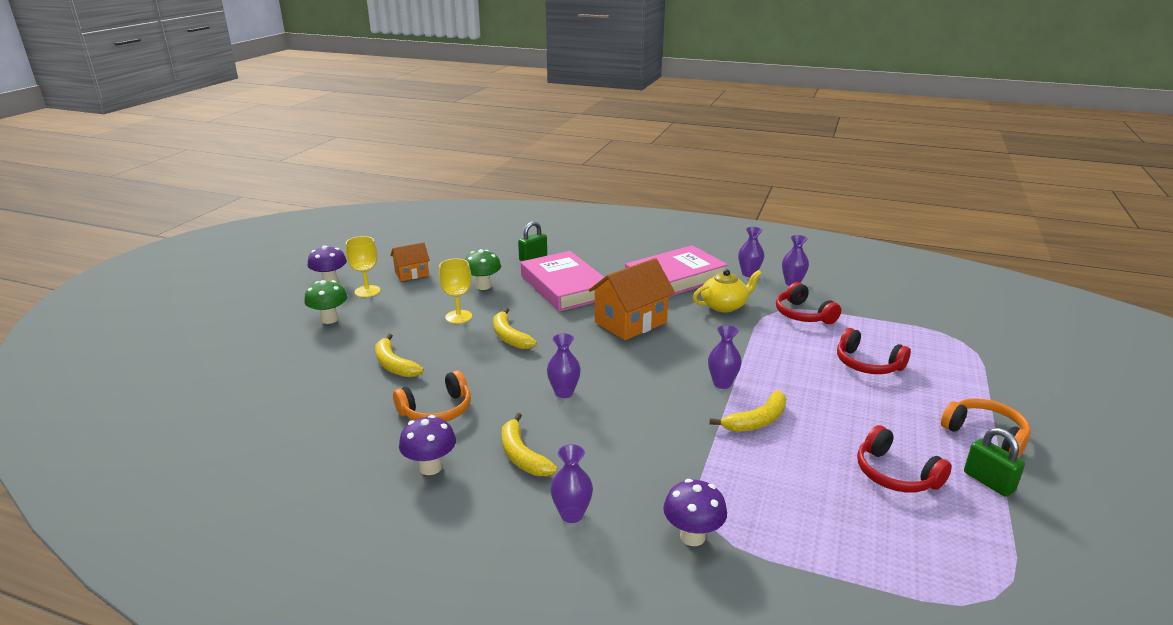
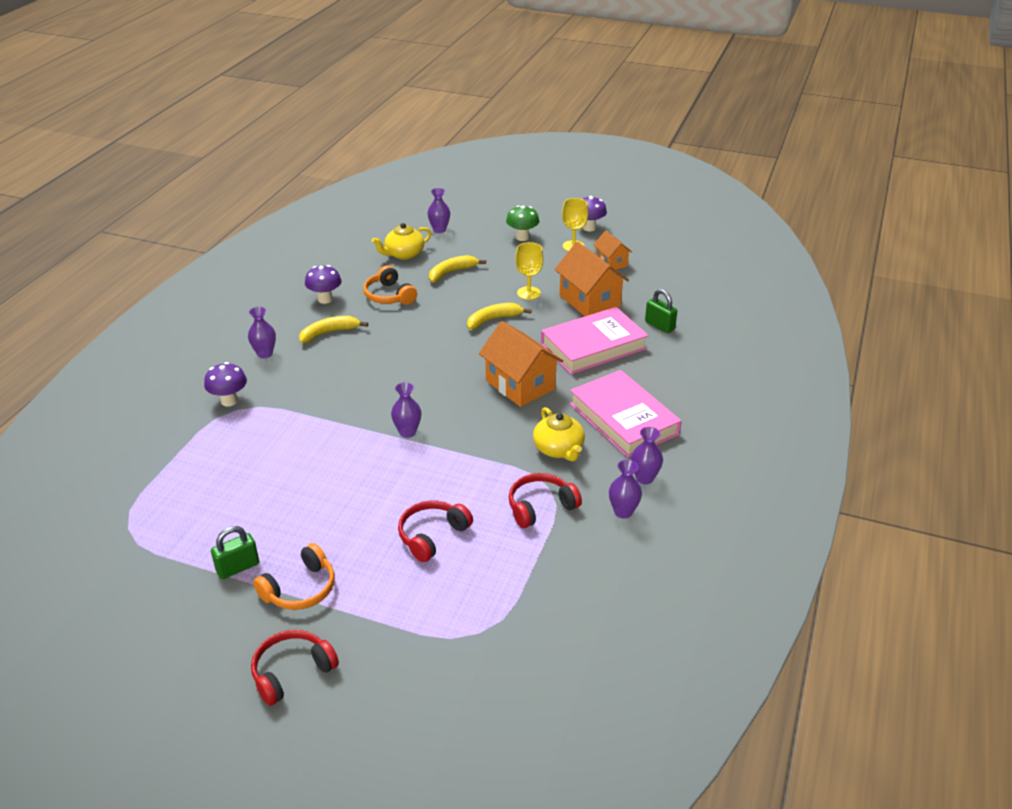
camera: 90 degrees right, 10 degrees up
green mushroom [465,249,501,290] -> orange house [555,242,629,316]
purple vase [547,333,581,398] -> purple vase moved to [427,188,450,233]
yellow banana [710,390,786,432] -> none
red headphones [857,425,952,493] -> red headphones moved to [251,630,339,706]
none -> yellow teapot [372,223,431,260]

